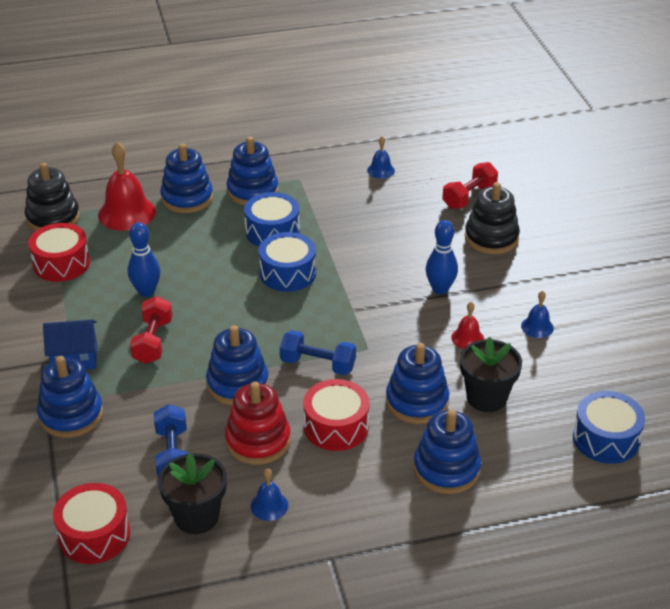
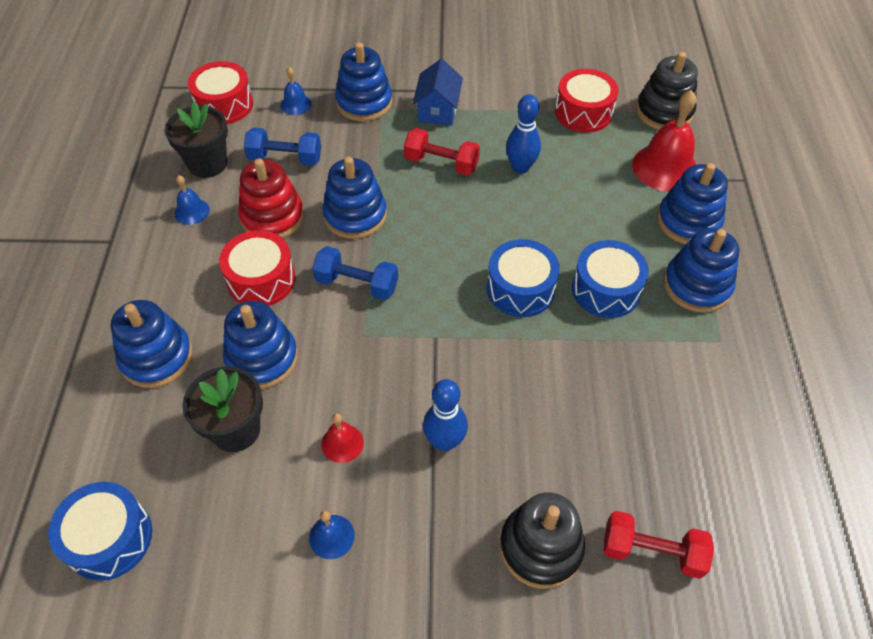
camera: 105 degrees right, 15 degrees up
blue dumbbell [280,330,356,375] -> blue dumbbell turned 75 degrees clockwise [312,246,398,301]
blue bell [367,136,395,179] -> blue bell moved to [281,67,312,115]
red dumbbell [442,162,498,209] -> red dumbbell turned 45 degrees counterclockwise [604,511,714,579]

